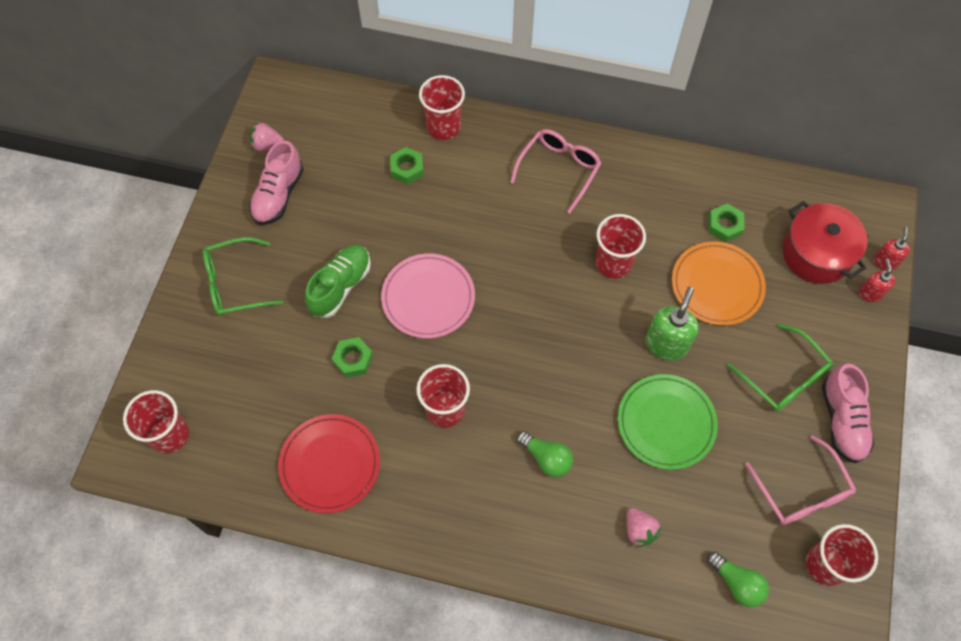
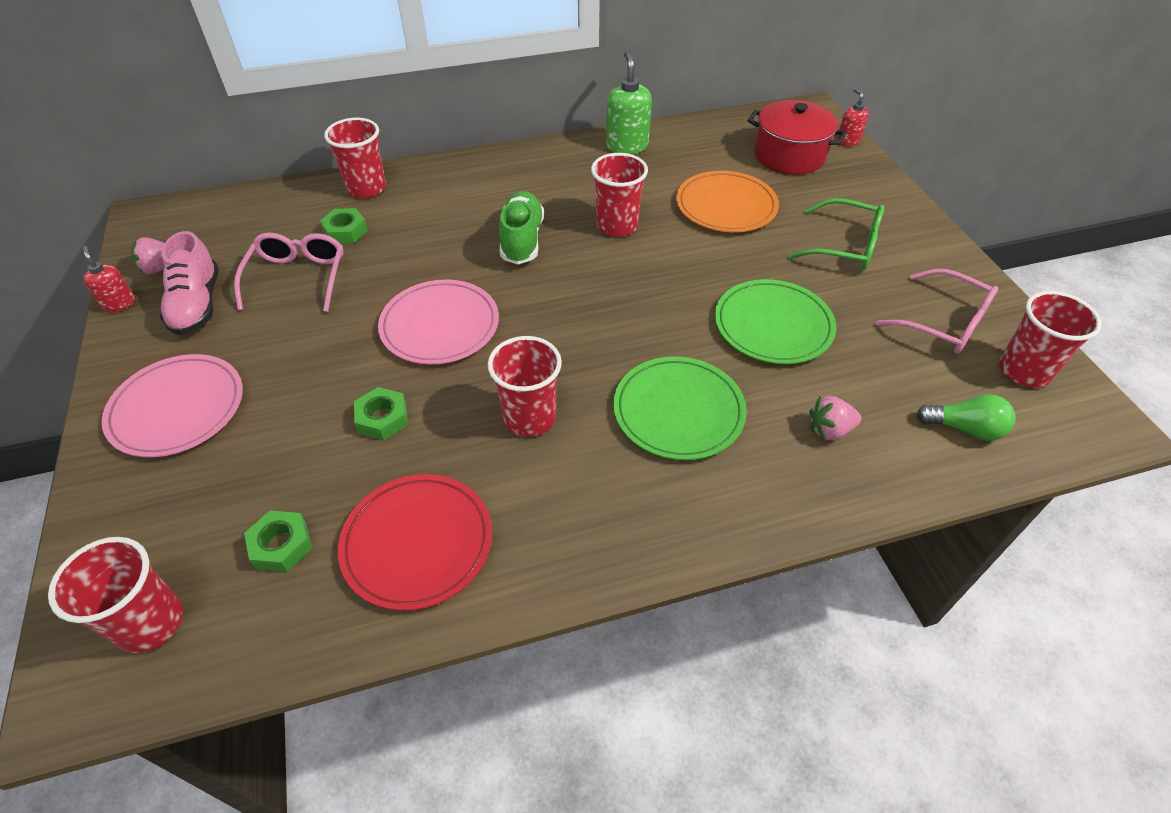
camera: 30 degrees left, 15 degrees down
green glasses [203,237,283,316] -> pink plate [102,354,243,457]
green shoe [305,244,371,318] -> green shoe moved to [499,191,544,264]
pink glasses [510,129,601,213] -> pink glasses moved to [234,232,344,312]
green light bulb [516,431,573,477] -> green plate [613,356,747,460]
pink strawberry [626,508,661,547] -> pink strawberry turned 135 degrees clockwise [809,396,861,440]
green soap dispenser [646,287,699,361] -> green soap dispenser moved to [606,51,652,154]
green nut [708,203,745,242] -> green nut moved to [244,511,312,572]
pink shoe [822,364,874,463] -> none
red soap dispenser [859,258,895,302] -> red soap dispenser moved to [83,246,135,312]

